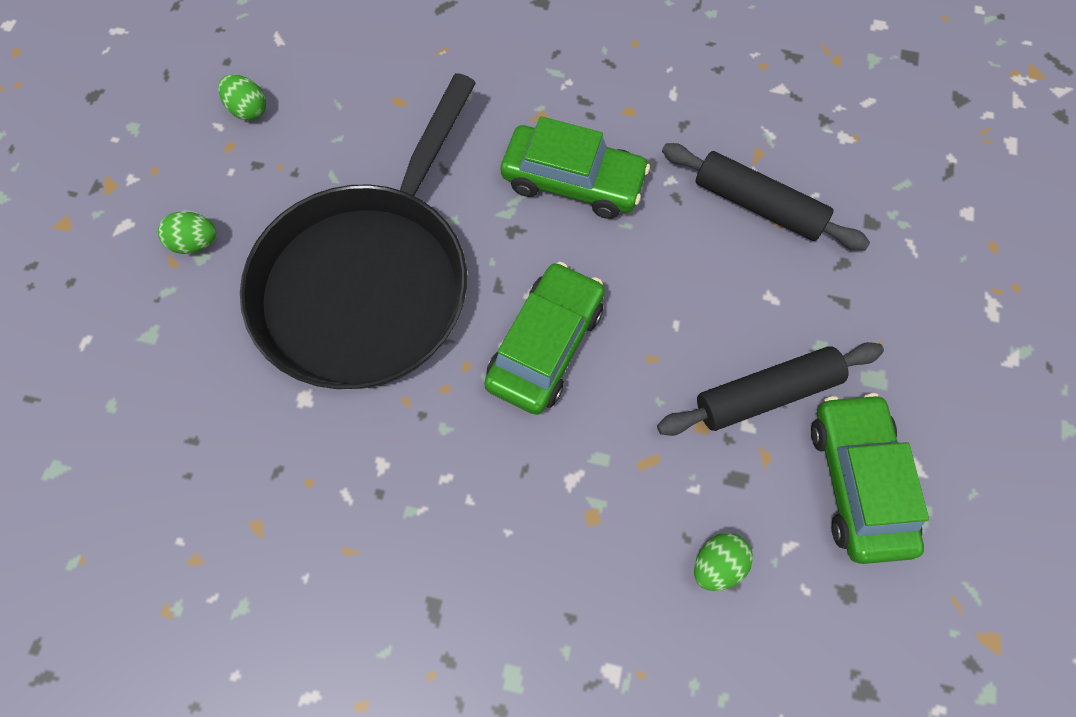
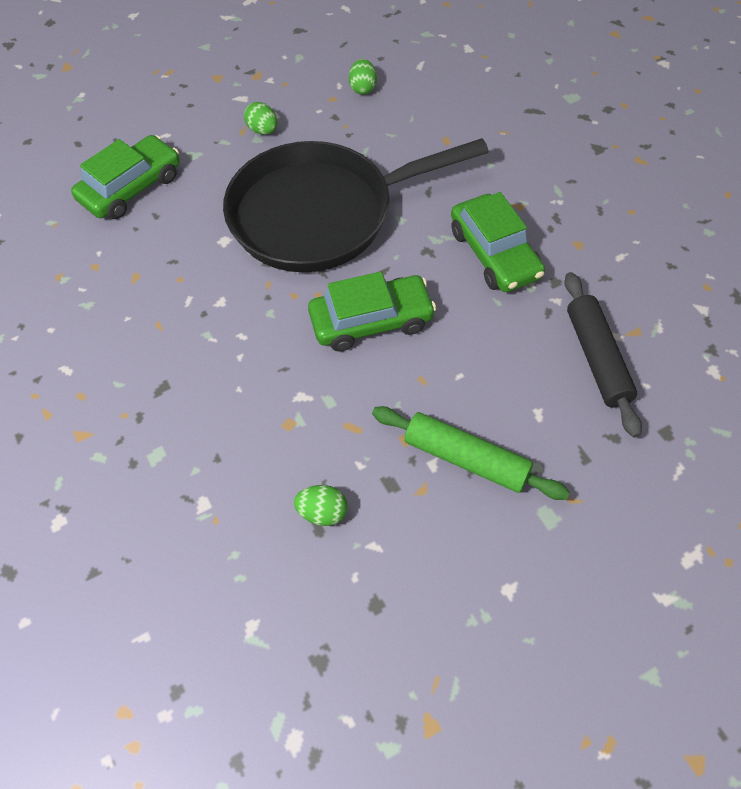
camera: 50 degrees right, 10 degrees down
black rolling pin [657,342,884,436] -> green rolling pin [372,406,570,500]
green car [811,393,929,564] -> green car moved to [71,135,180,219]

